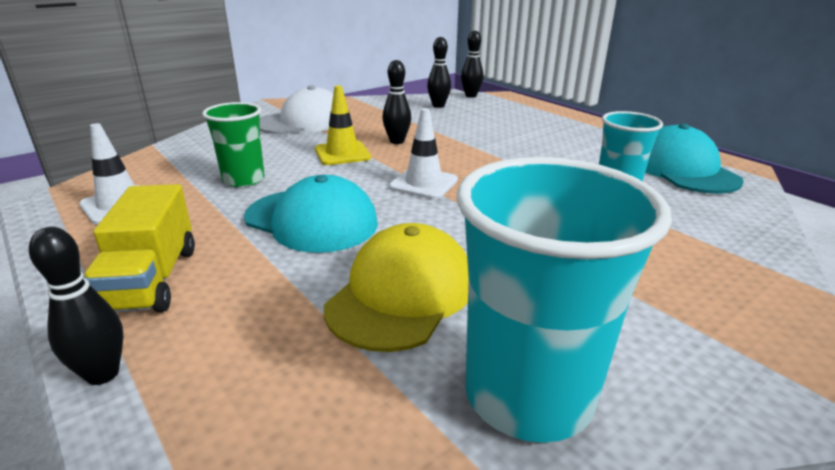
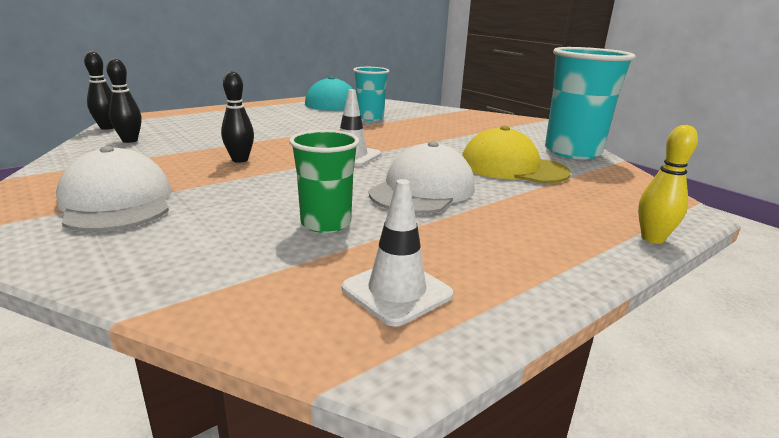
camera: 90 degrees left, 5 degrees down
black bowling pin [29,227,124,385] -> yellow bowling pin [638,125,698,244]
yellow truck [83,184,195,312] -> none
turquoise cap [244,175,378,253] -> white cap [369,141,475,214]
yellow traffic cone [315,85,371,165] -> none

